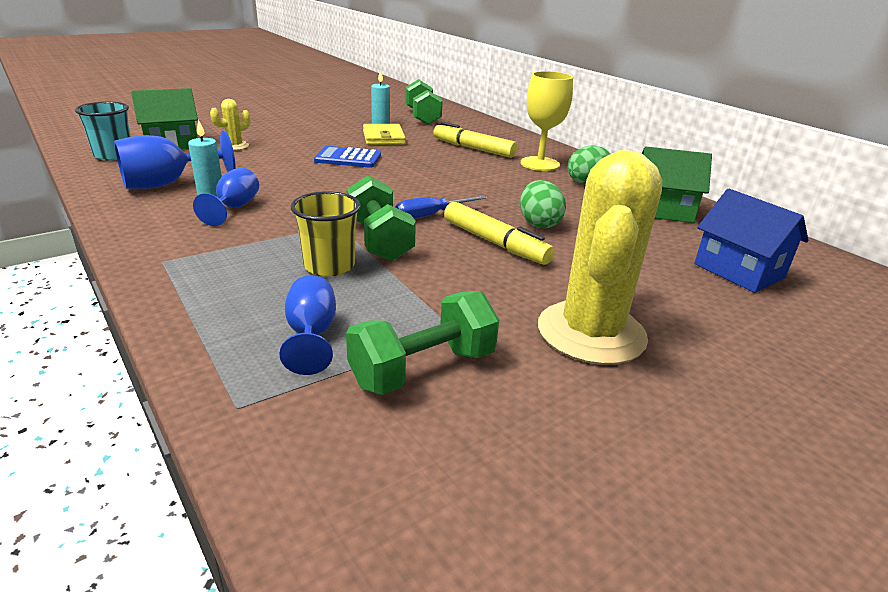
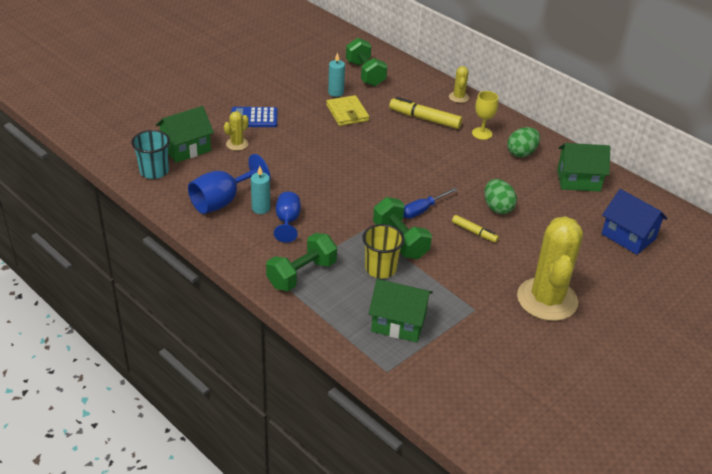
camera: 10 degrees left, 10 degrees up
blue goblet [279,275,336,375] -> green house [369,279,433,342]
blue calculator [314,146,381,168] -> blue calculator moved to [231,107,277,127]
green dumbbell [346,291,499,395] -> green dumbbell moved to [266,233,337,291]
yellow marker [444,202,554,265] -> yellow marker [452,215,499,243], size x0.59
yellow goblet [521,71,573,171] -> yellow goblet [472,91,498,140], size x0.65
none -> yellow cactus [449,66,469,103]

